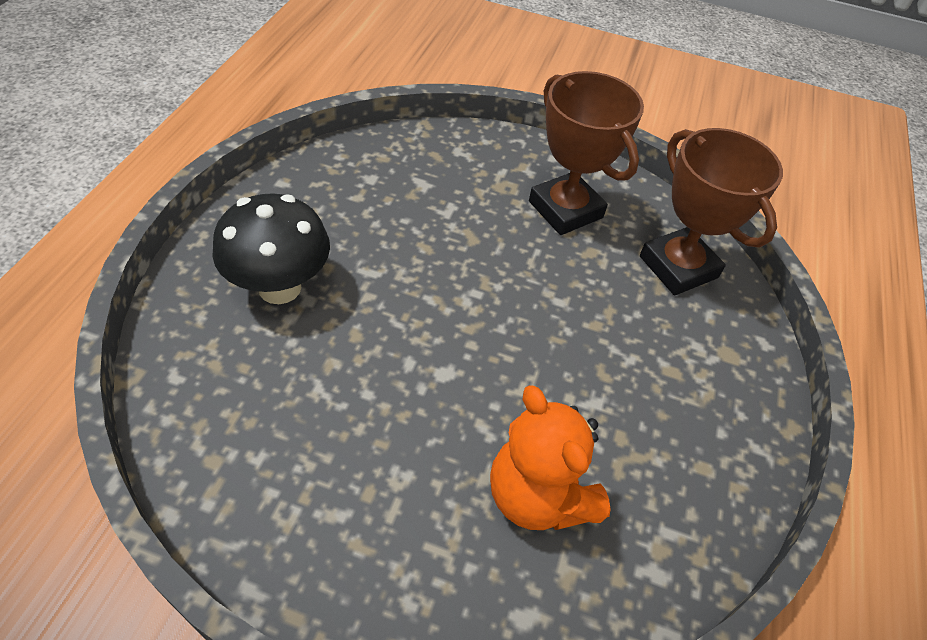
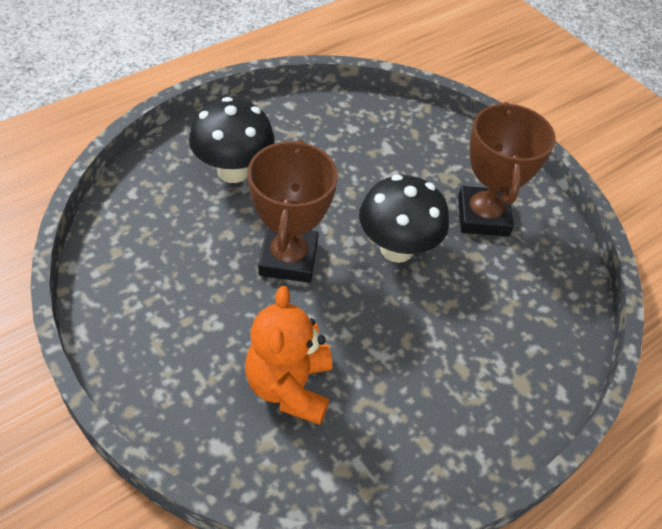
camera: 35 degrees right, 0 degrees up
brown trophy [640,128,783,295] -> brown trophy moved to [248,139,338,283]
none -> black mushroom [359,175,449,263]

